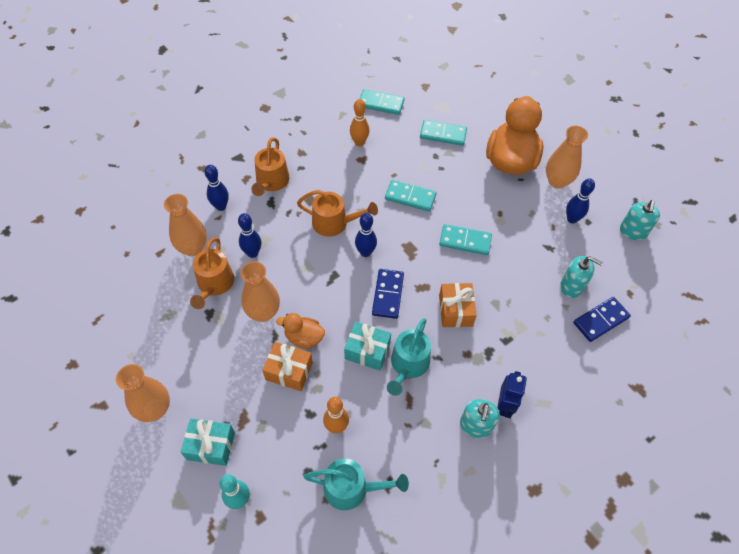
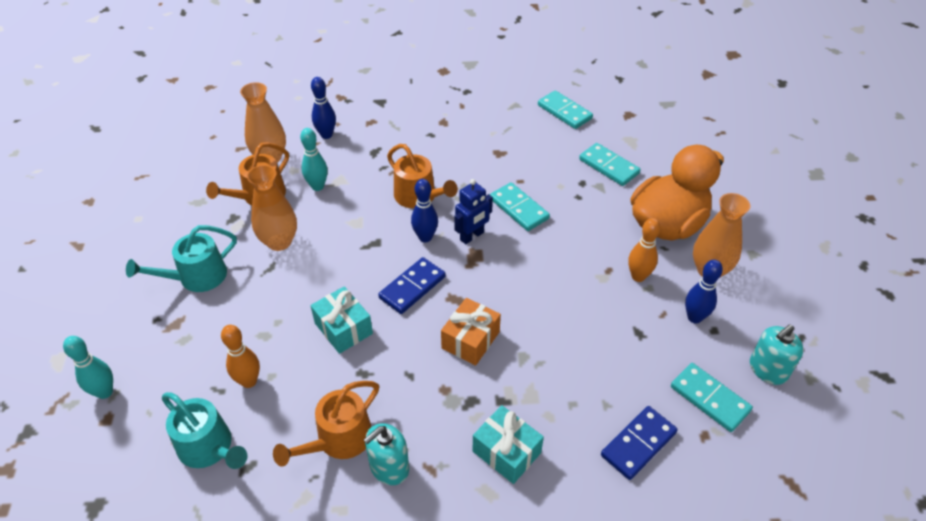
camera: 35 degrees right, 10 degrees down
orange vase [116,364,170,422] -> none
turquoise gift [181,418,235,466] -> turquoise gift moved to [473,405,544,484]
blue bowling pin [238,213,261,258] -> turquoise bowling pin [300,128,328,191]
orange watering can [251,137,290,196] -> orange watering can moved to [273,381,379,466]
orange gift [262,342,313,391] -> none
orange duck [276,313,325,349] -> none
orange bowling pin [350,99,370,146] -> orange bowling pin moved to [628,218,661,282]
turquoise watering can [387,318,431,396] -> turquoise watering can moved to [126,225,237,292]
turquoise domino [439,224,492,255] -> turquoise domino moved to [671,363,753,432]
blue robot [497,371,527,418] -> blue robot moved to [454,179,493,244]
turquoise soap dispenser [560,256,603,298] -> none
blue domino [573,297,631,342] -> blue domino turned 45 degrees counterclockwise [601,406,677,480]

